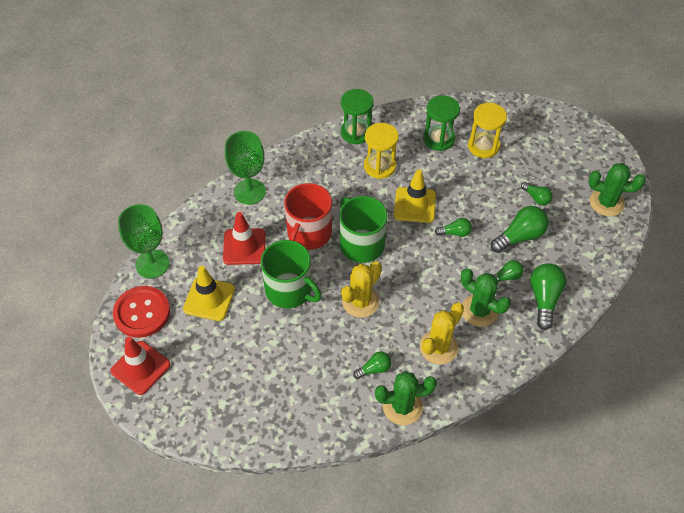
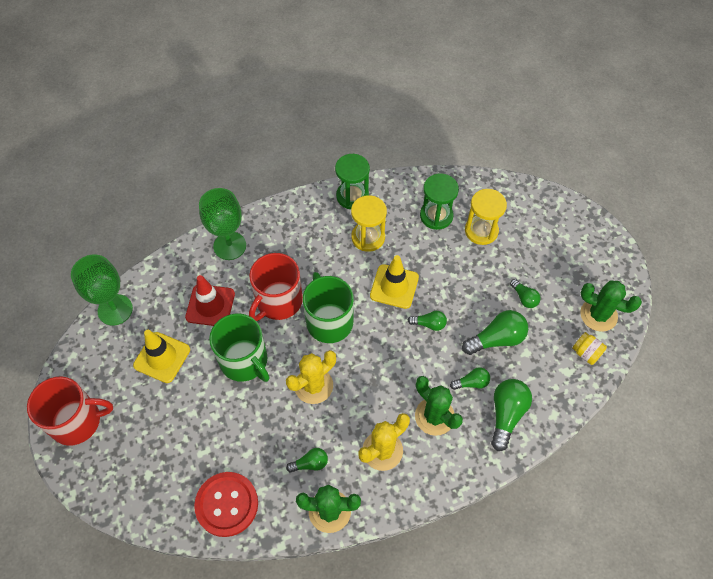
camera: 10 degrees right, 5 degrees up
red traffic cone [111,337,171,395] -> red mug [27,377,113,446]
red button [113,286,170,338] -> red button moved to [194,472,258,537]
none -> yellow jar [572,332,607,365]

